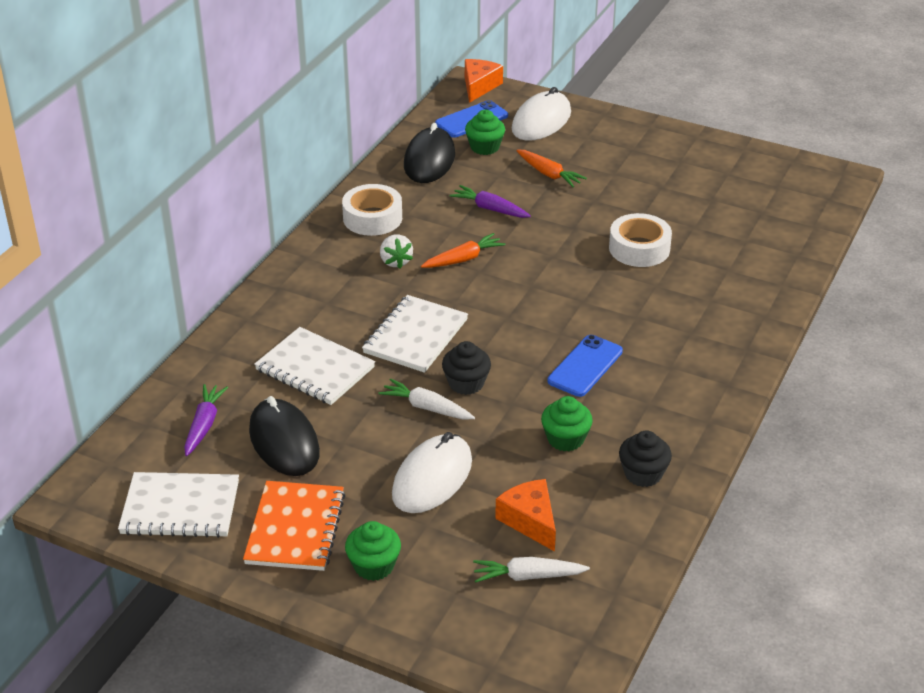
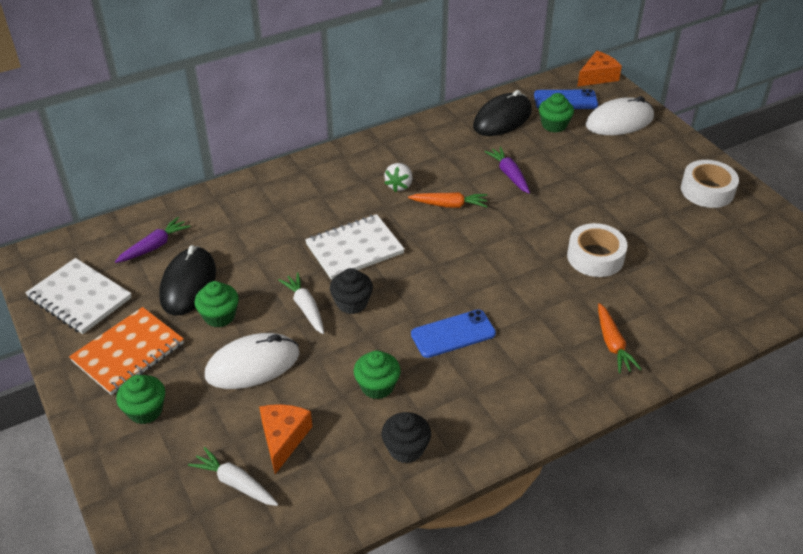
camera: 35 degrees right, 5 degrees up
white notebook [254,327,375,405] -> none
white tape [342,184,402,236] -> white tape moved to [681,160,739,208]
orange carrot [516,149,587,187] -> orange carrot moved to [598,303,641,373]
none -> green cupcake [194,281,239,328]

